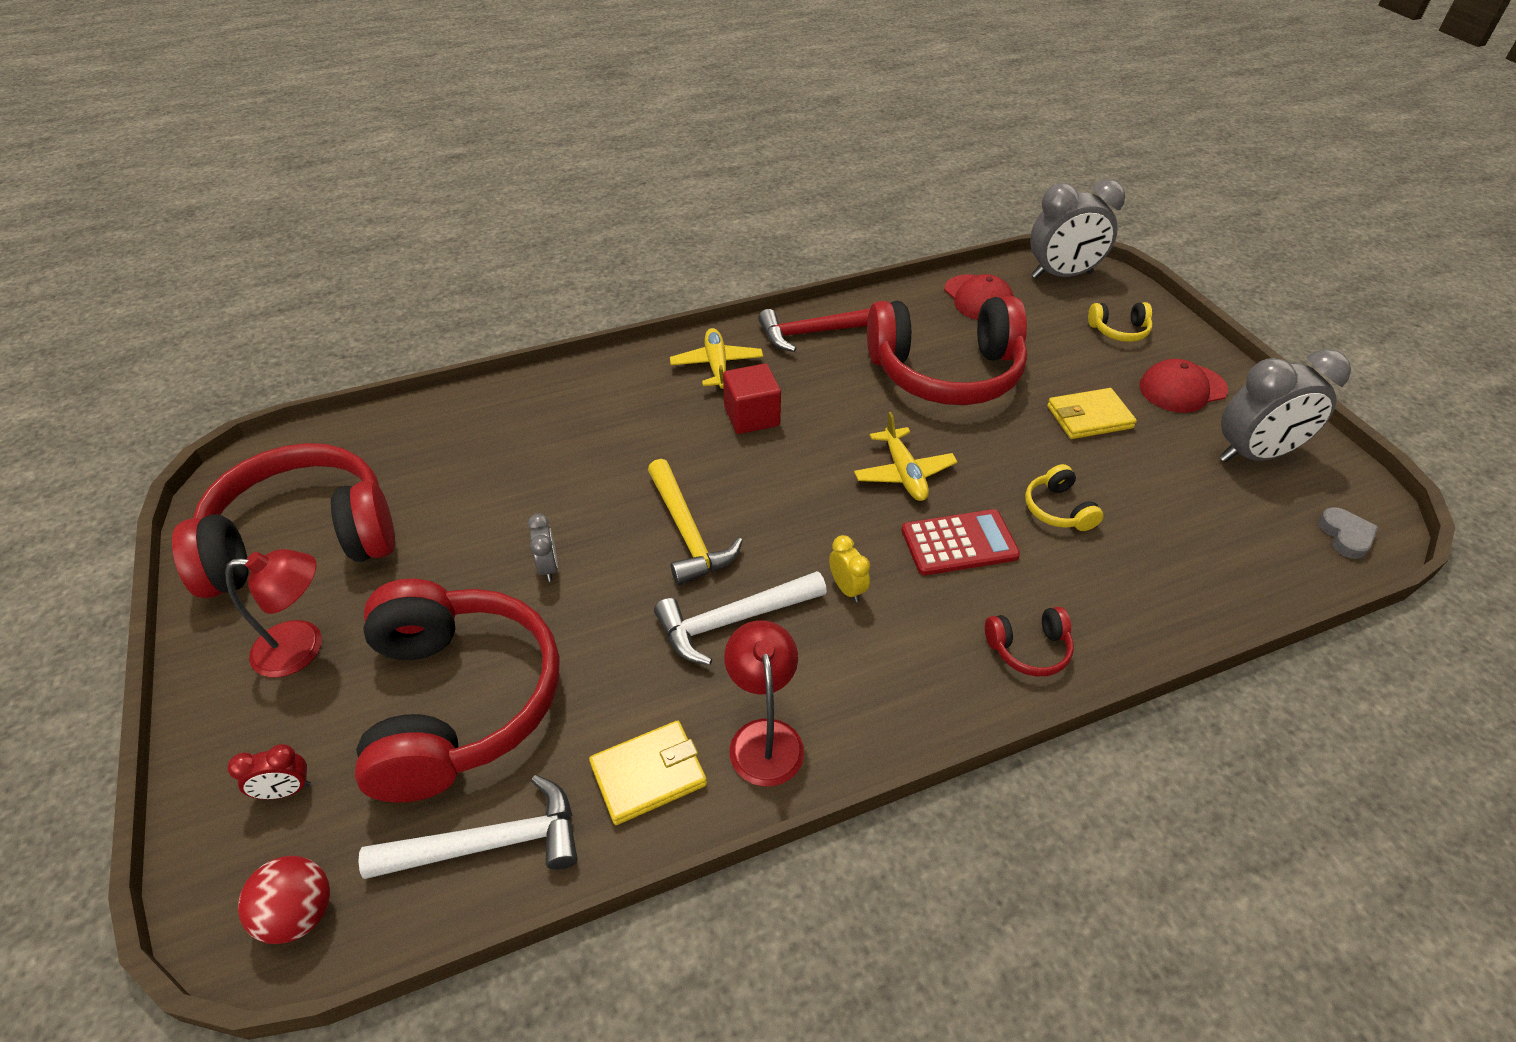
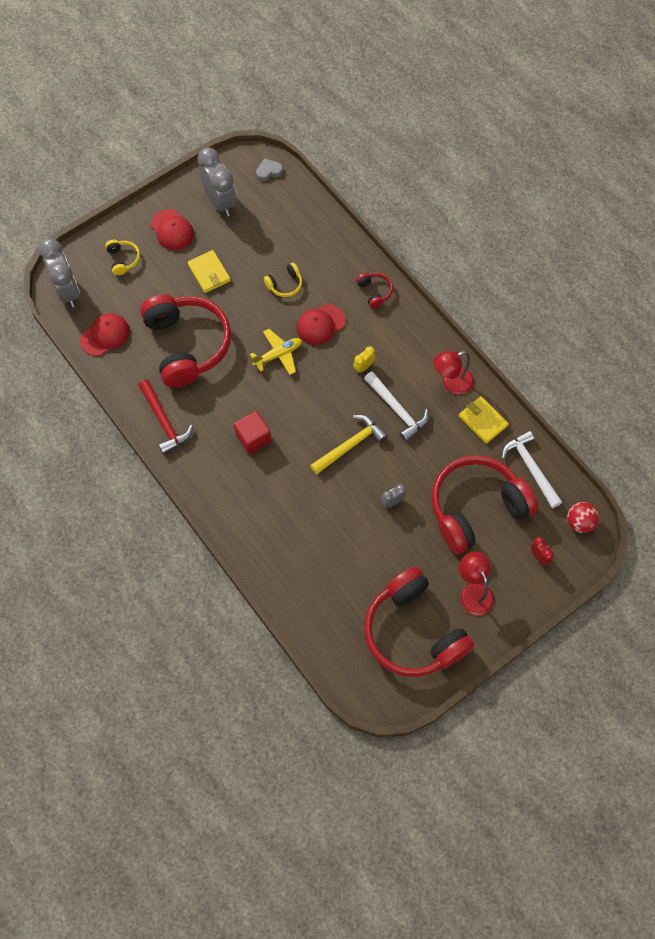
camera: 105 degrees left, 20 degrees up
yellow plane [670,328,763,390] -> none
red calculator [902,509,1020,575] -> red cap [296,304,345,345]

